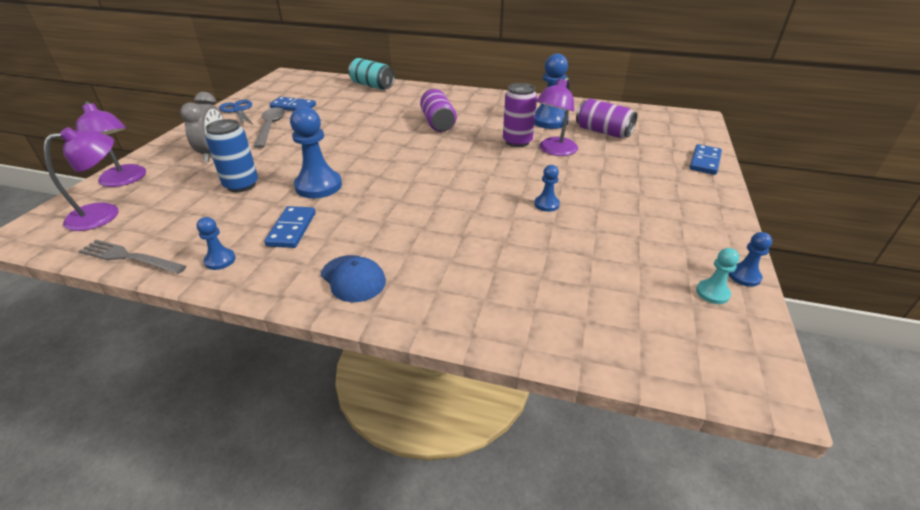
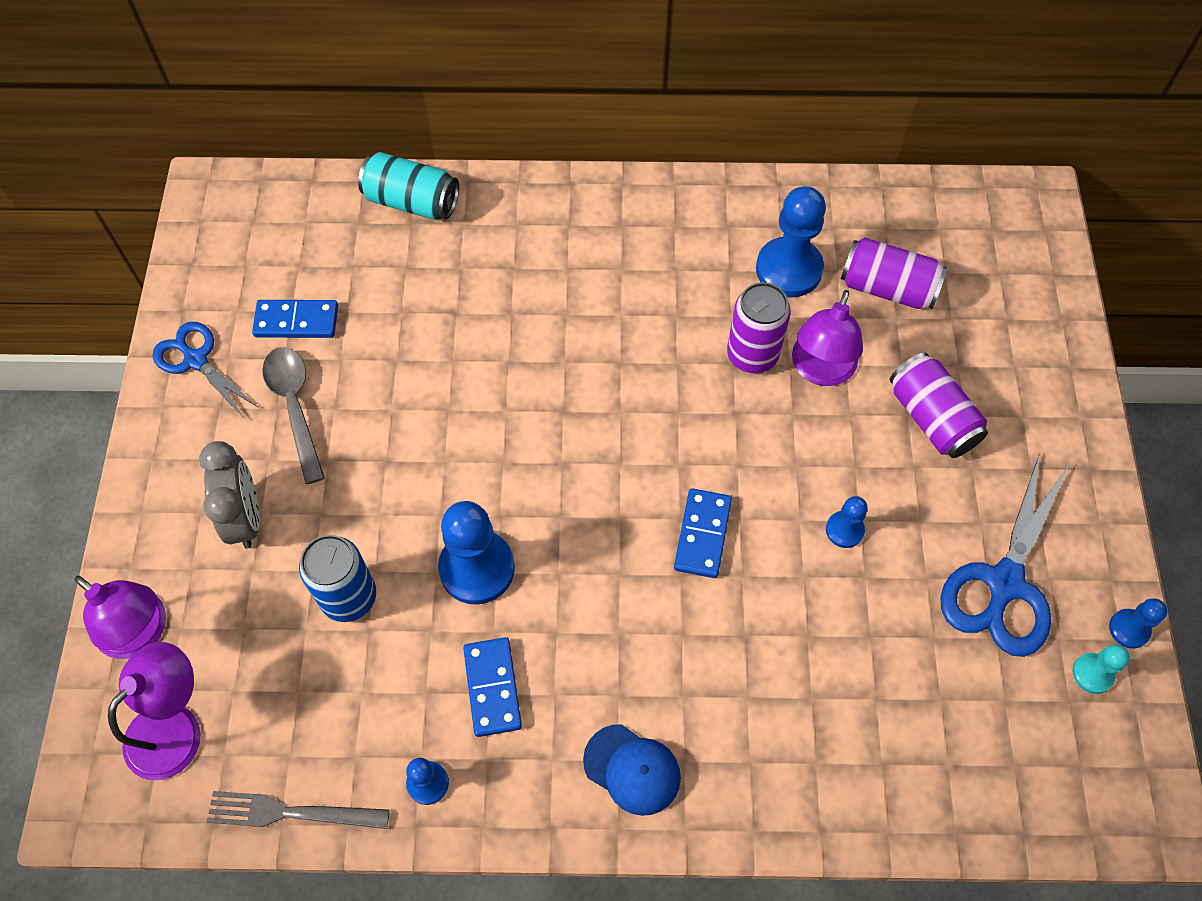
camera: 15 degrees left, 25 degrees up
purple can [420,89,457,132] -> purple can moved to [890,353,988,458]
blue domino [689,144,722,175] -> blue domino moved to [674,488,732,578]
none -> blue scissors [940,453,1070,657]

